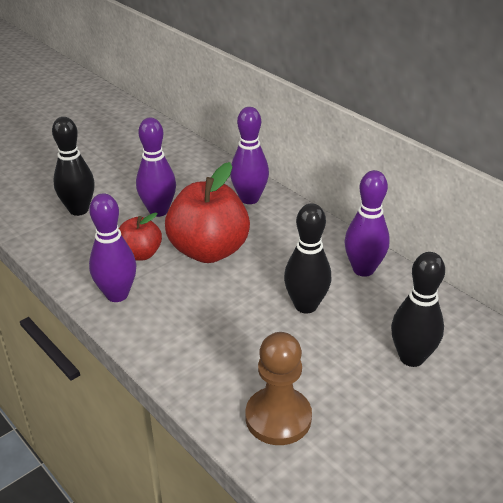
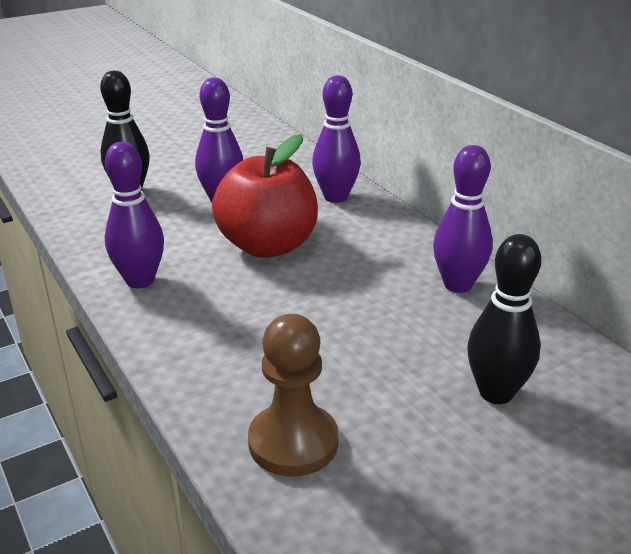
camera: 10 degrees right, 5 degrees down
red apple [119,213,162,261] -> none
black bowling pin [284,203,331,314] -> none

